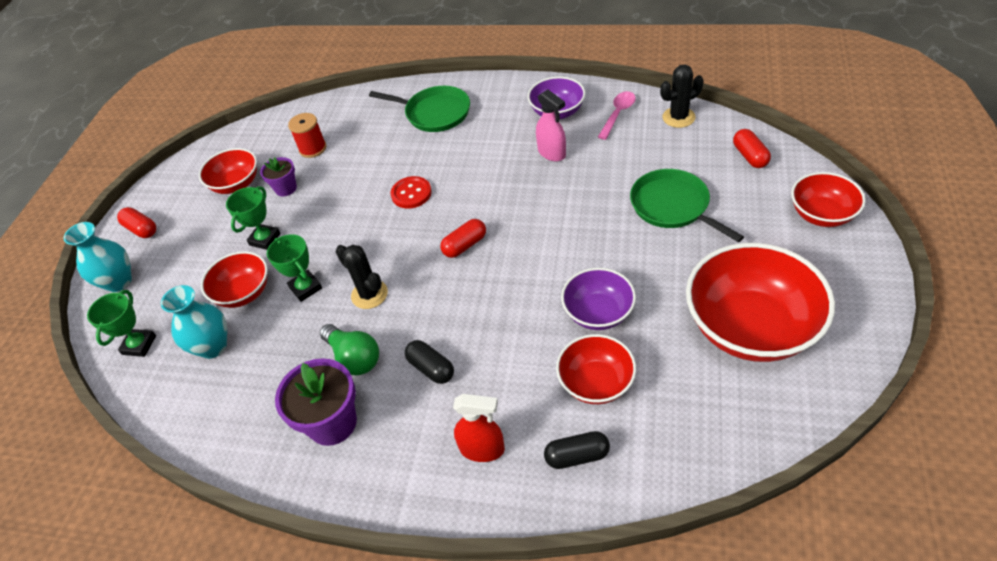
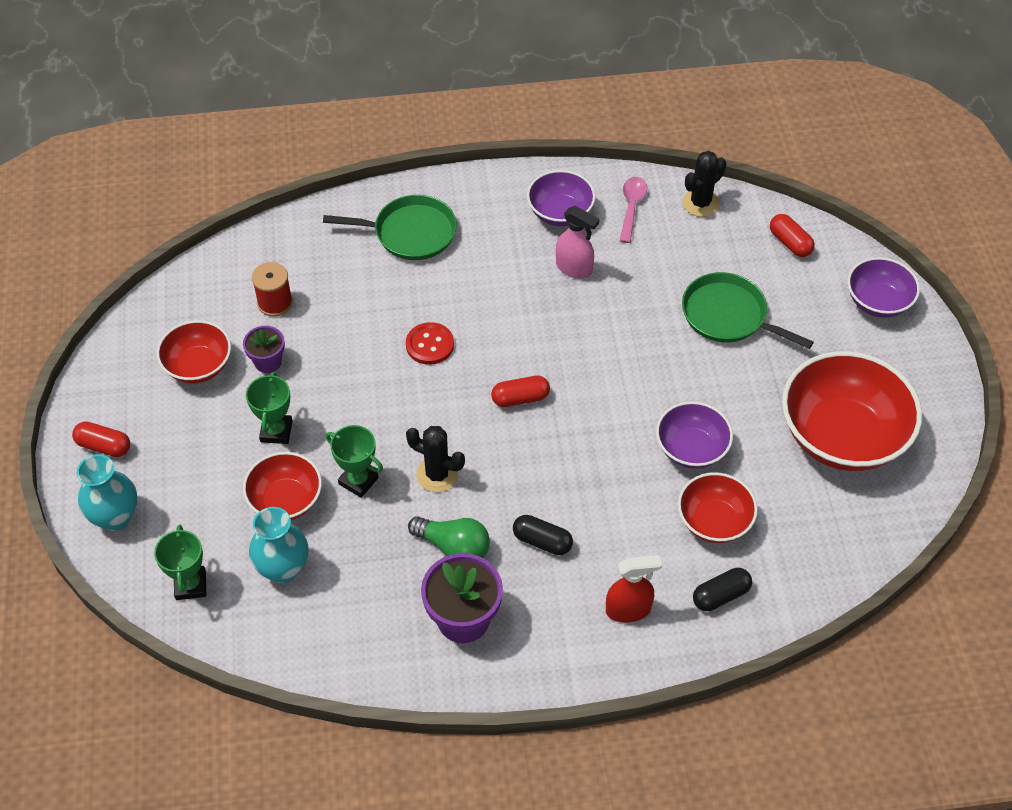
camera: 25 degrees left, 5 degrees up
red capsule [440,219,486,258] -> red capsule turned 45 degrees clockwise [491,376,550,407]
red bowl [791,172,866,227] -> purple bowl [848,257,920,318]

